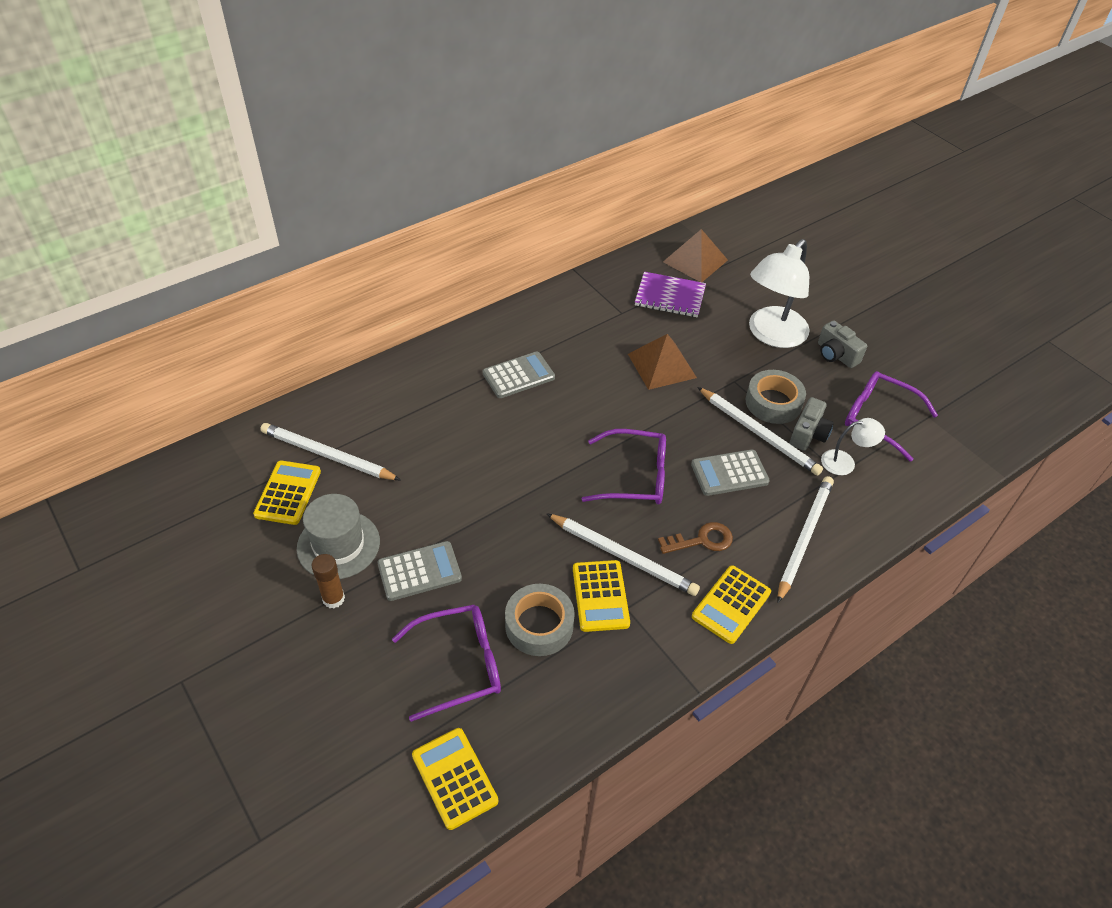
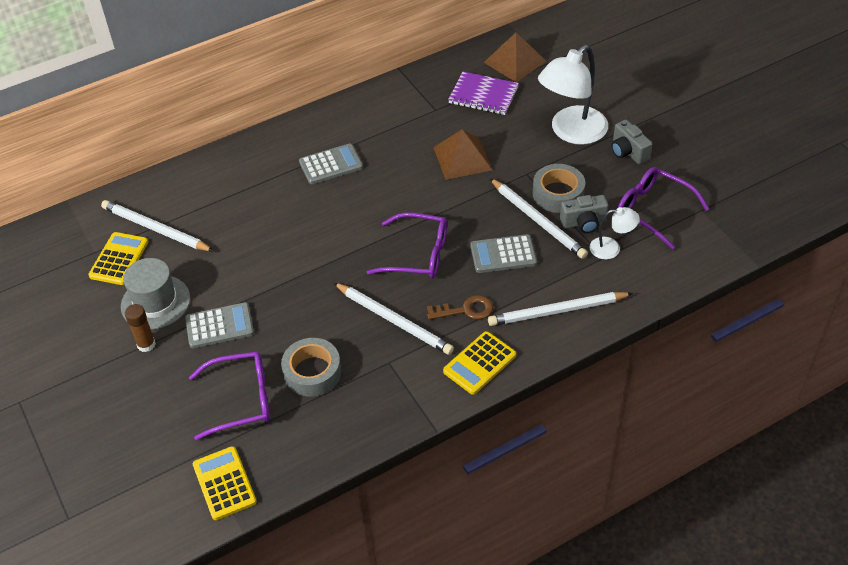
camera: 10 degrees right, 0 degrees up
yellow calculator [573,560,630,632] -> none
white pencil [777,476,834,603] -> white pencil turned 135 degrees counterclockwise [488,292,633,326]
grey camera [790,397,834,451] -> grey camera turned 45 degrees clockwise [560,195,608,233]

